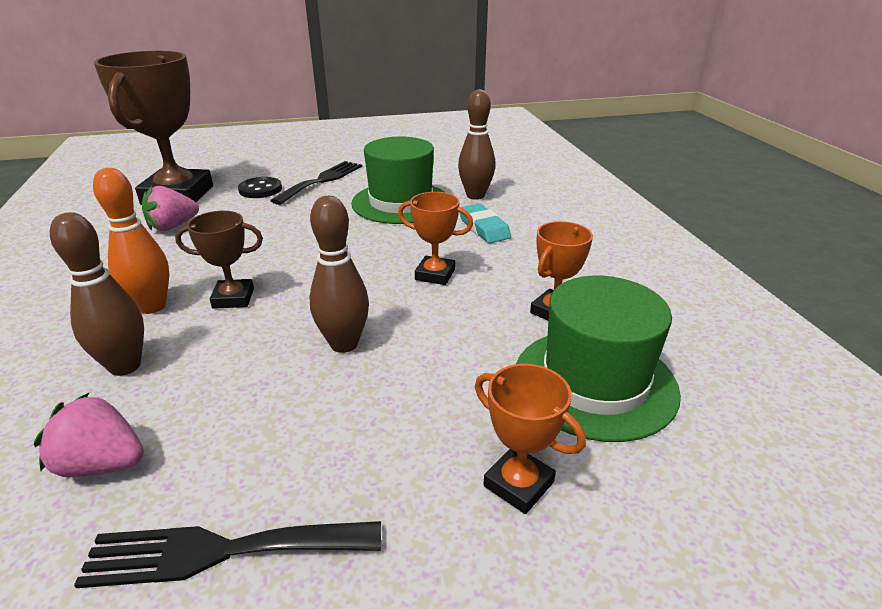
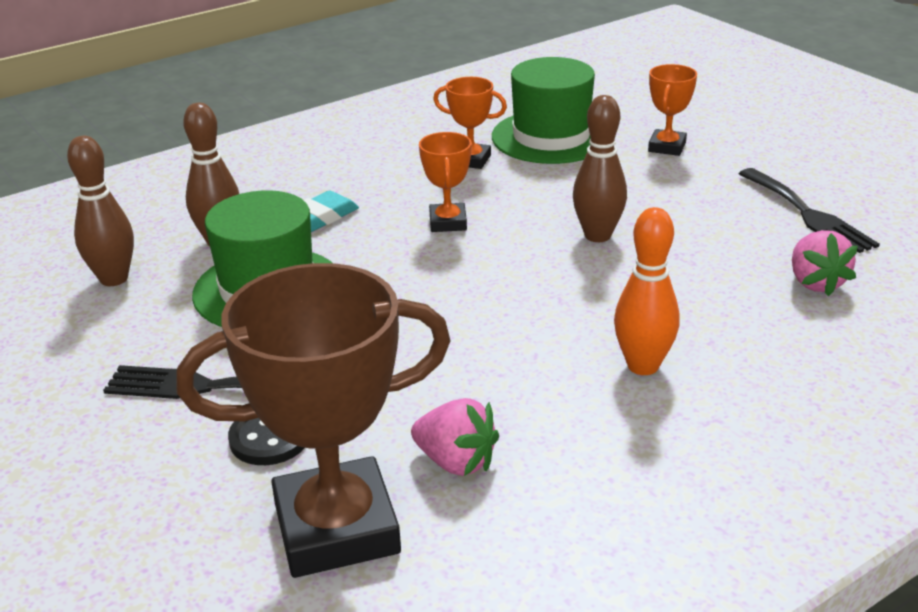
camera: 110 degrees left, 0 degrees up
brown bowling pin [50,212,144,376] -> brown bowling pin moved to [67,136,134,286]
brown trophy [175,211,263,309] -> none

